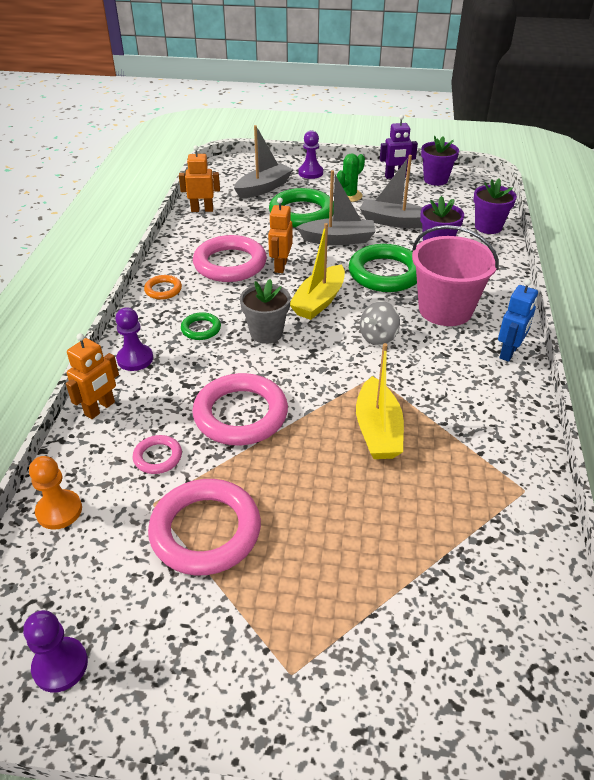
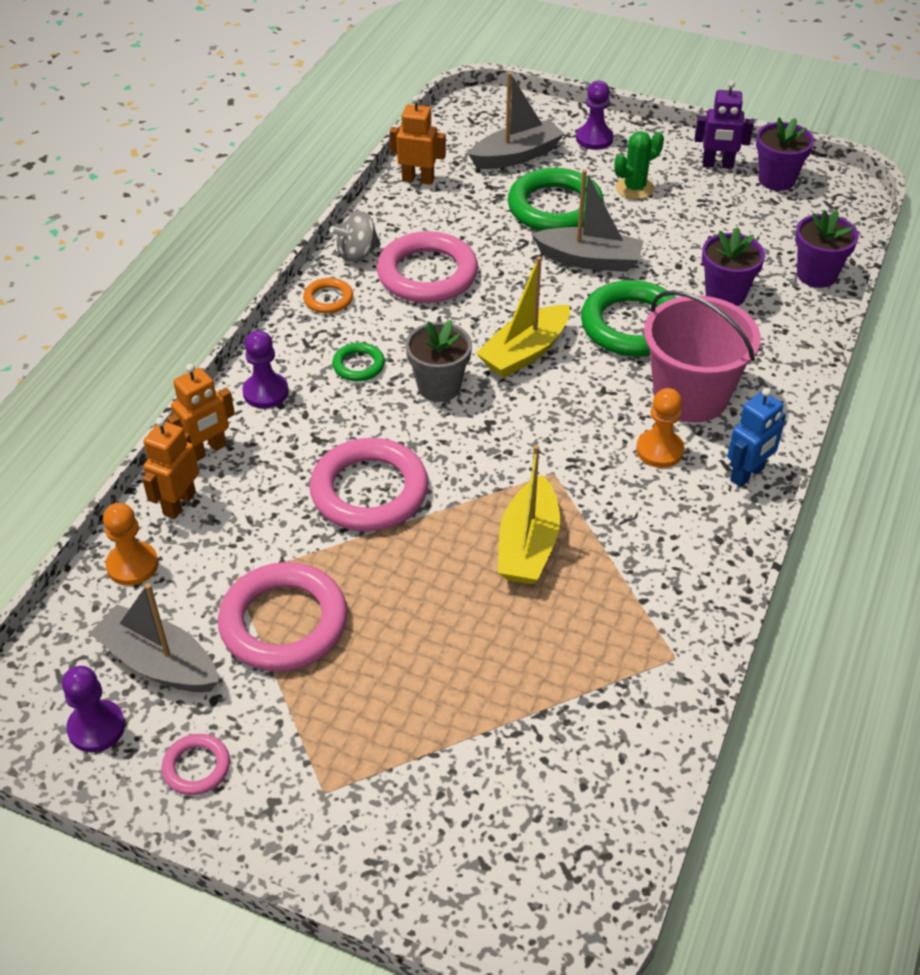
camera: 15 degrees right, 5 degrees up
pink ring [133,435,182,474] -> pink ring moved to [162,734,230,795]
orange robot [268,198,292,273] -> orange robot moved to [142,417,199,519]
grey boat [360,155,423,228] -> grey boat moved to [89,583,218,692]
grey spinning top [360,301,400,346] -> grey spinning top moved to [329,211,381,263]
none -> orange pawn [636,388,684,468]

